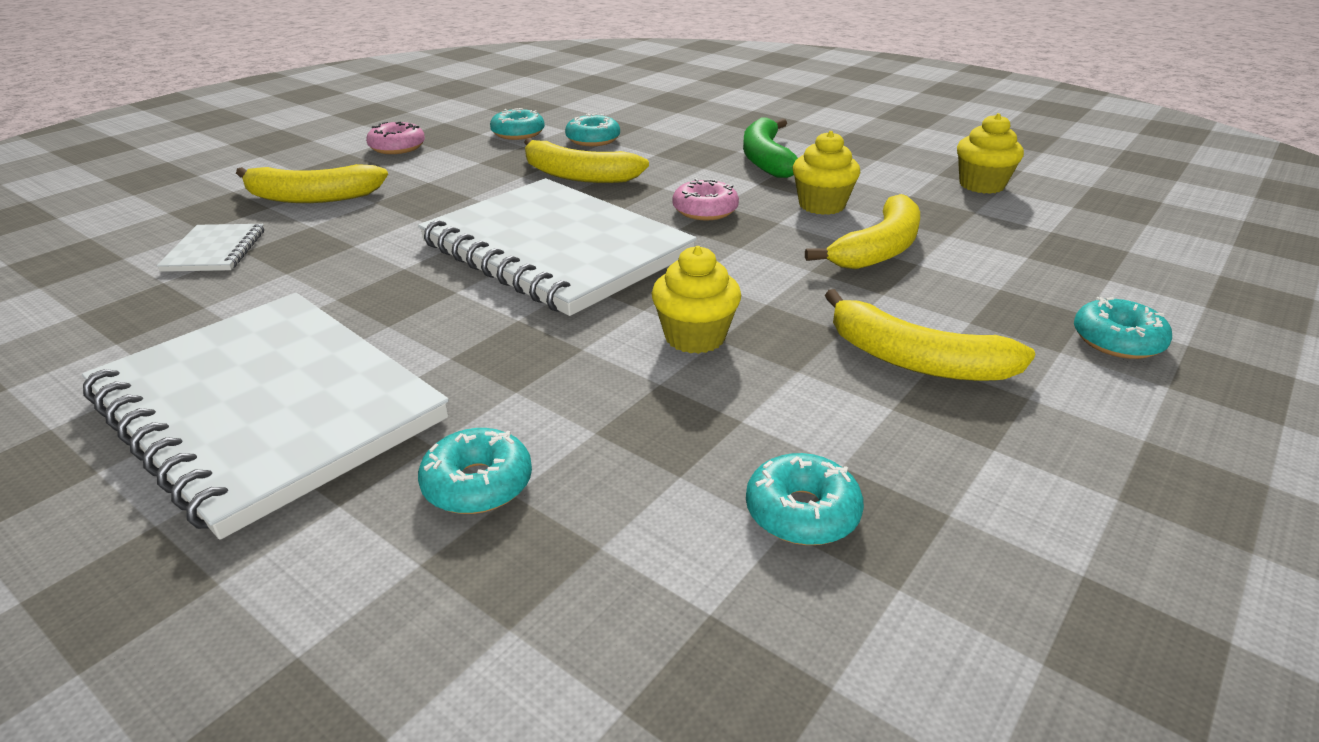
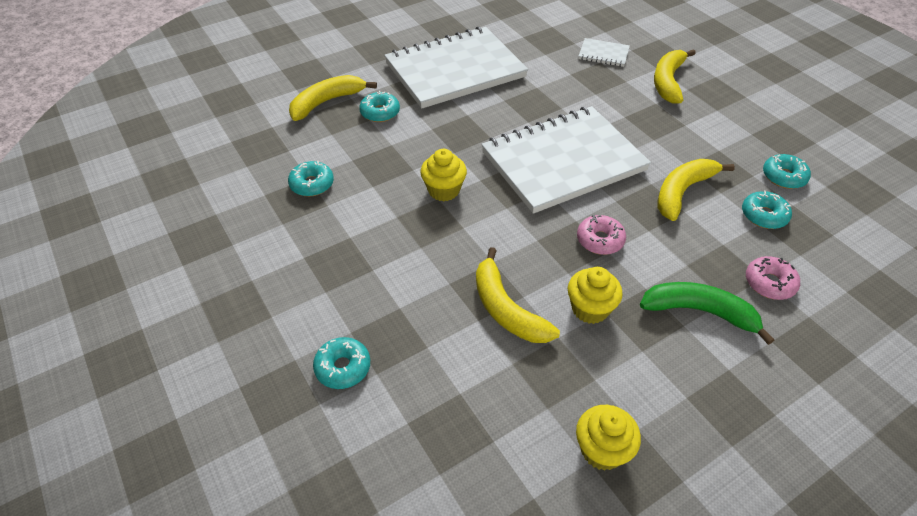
camera: 110 degrees right, 15 degrees up
pink donut [366,122,425,154] -> pink donut moved to [746,256,800,300]
yellow banana [825,289,1035,381] -> yellow banana moved to [289,75,377,121]

